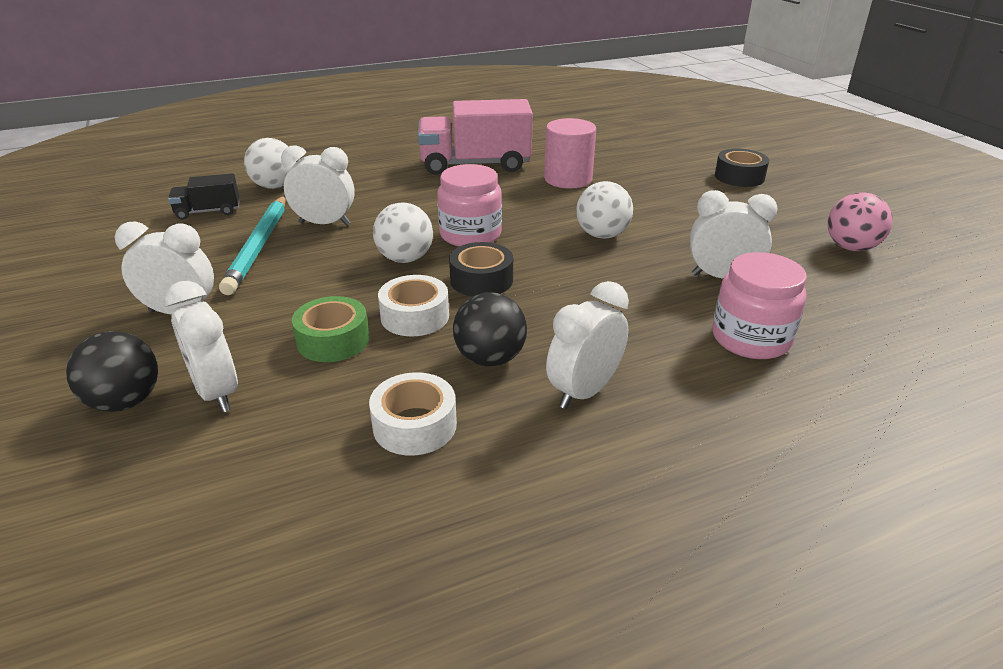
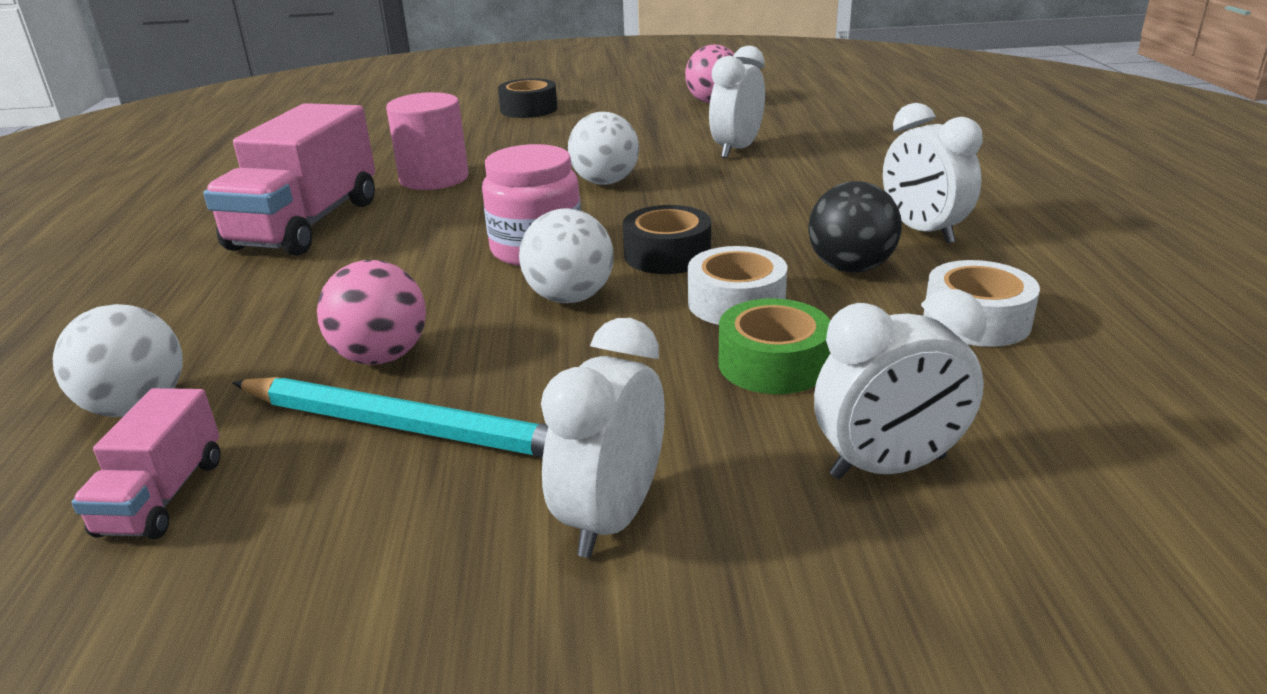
camera: 70 degrees left, 5 degrees down
black ball [66,331,158,412] -> none
black truck [168,173,239,220] -> pink truck [71,388,220,539]
white clock [281,146,355,226] -> pink ball [317,260,426,365]
pink jar [712,252,807,359] -> none

